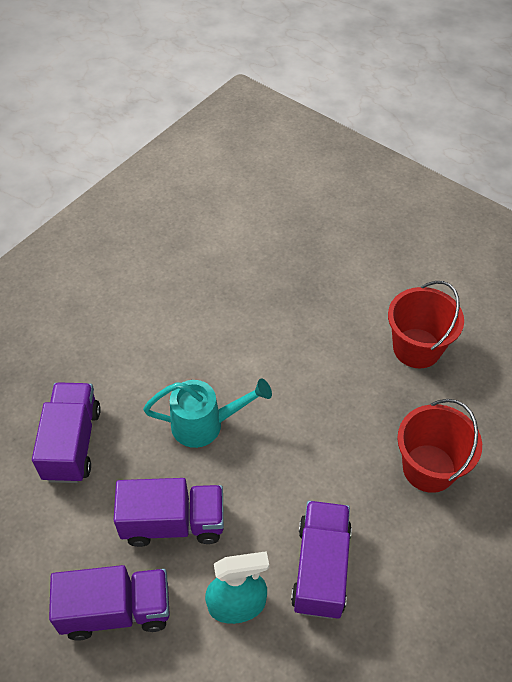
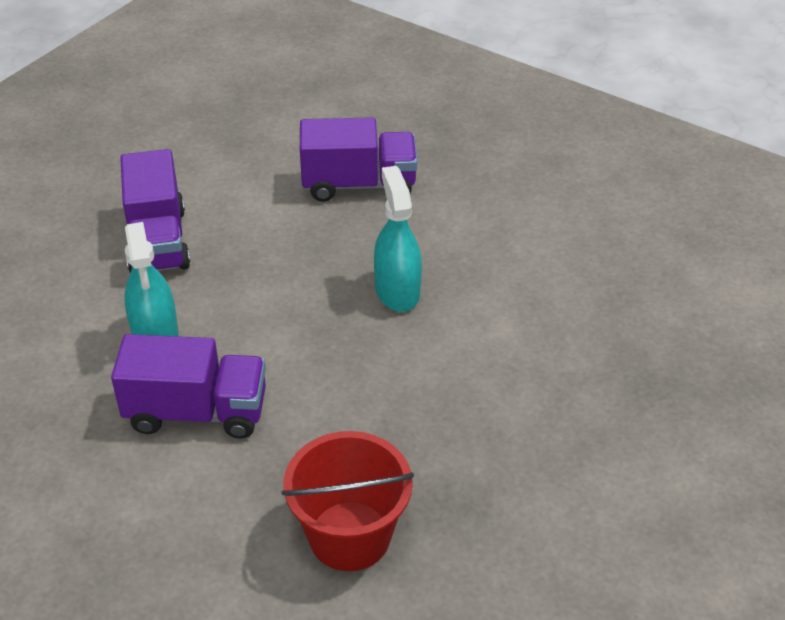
camera: 85 degrees right, 10 degrees down
purple truck [114,478,224,547] -> none
turquoise watering can [143,379,272,448] -> turquoise spray bottle [374,166,422,312]
red bucket [388,281,464,368] -> none

